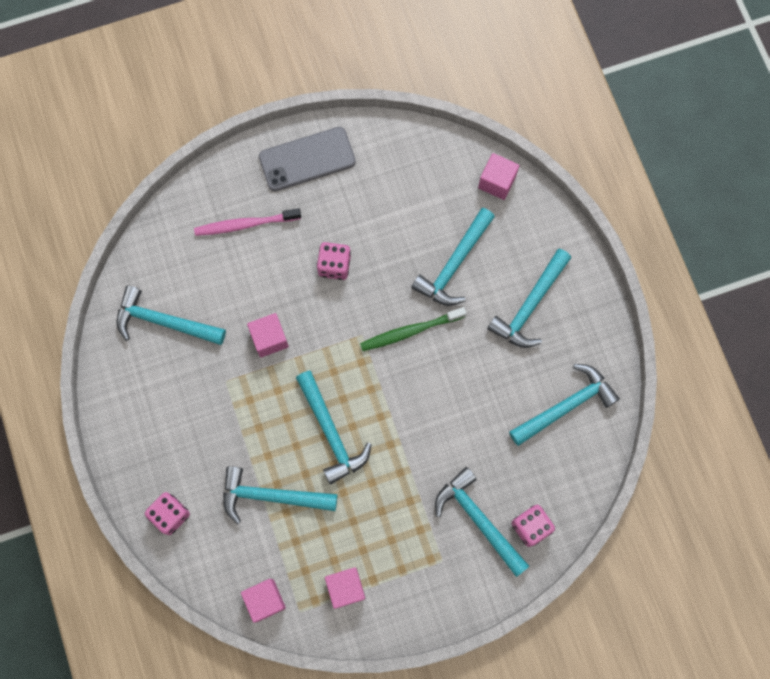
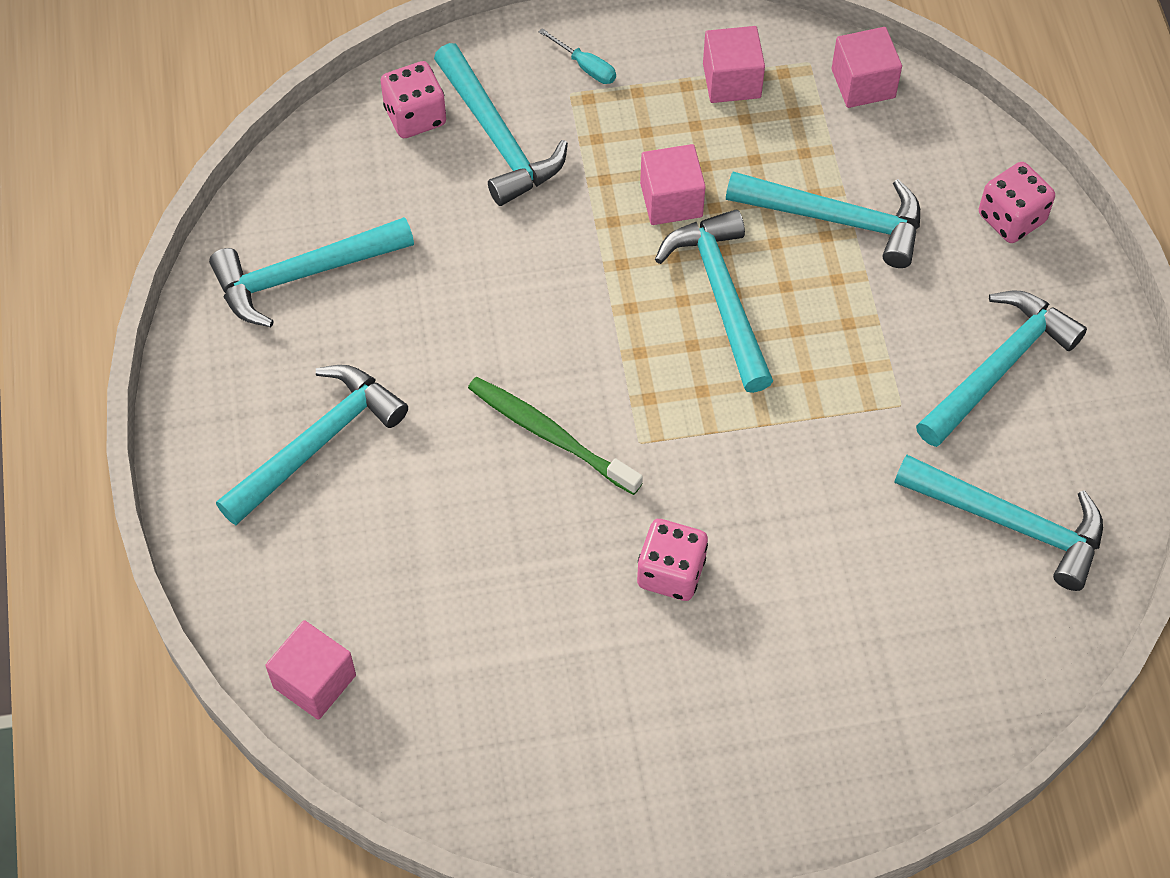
camera: 170 degrees left, 15 degrees down
pink toothbrush [194,208,301,236] -> none
pink cube [247,313,289,358] -> pink cube moved to [640,144,706,225]
grey phone [259,127,356,191] -> none
green toothbrush [360,307,467,351] -> green toothbrush turned 135 degrees counterclockwise [468,377,643,495]
turquoise hammer [411,208,495,306] -> turquoise hammer moved to [916,291,1087,447]
none -> turquoise screwdriver [539,28,616,84]

